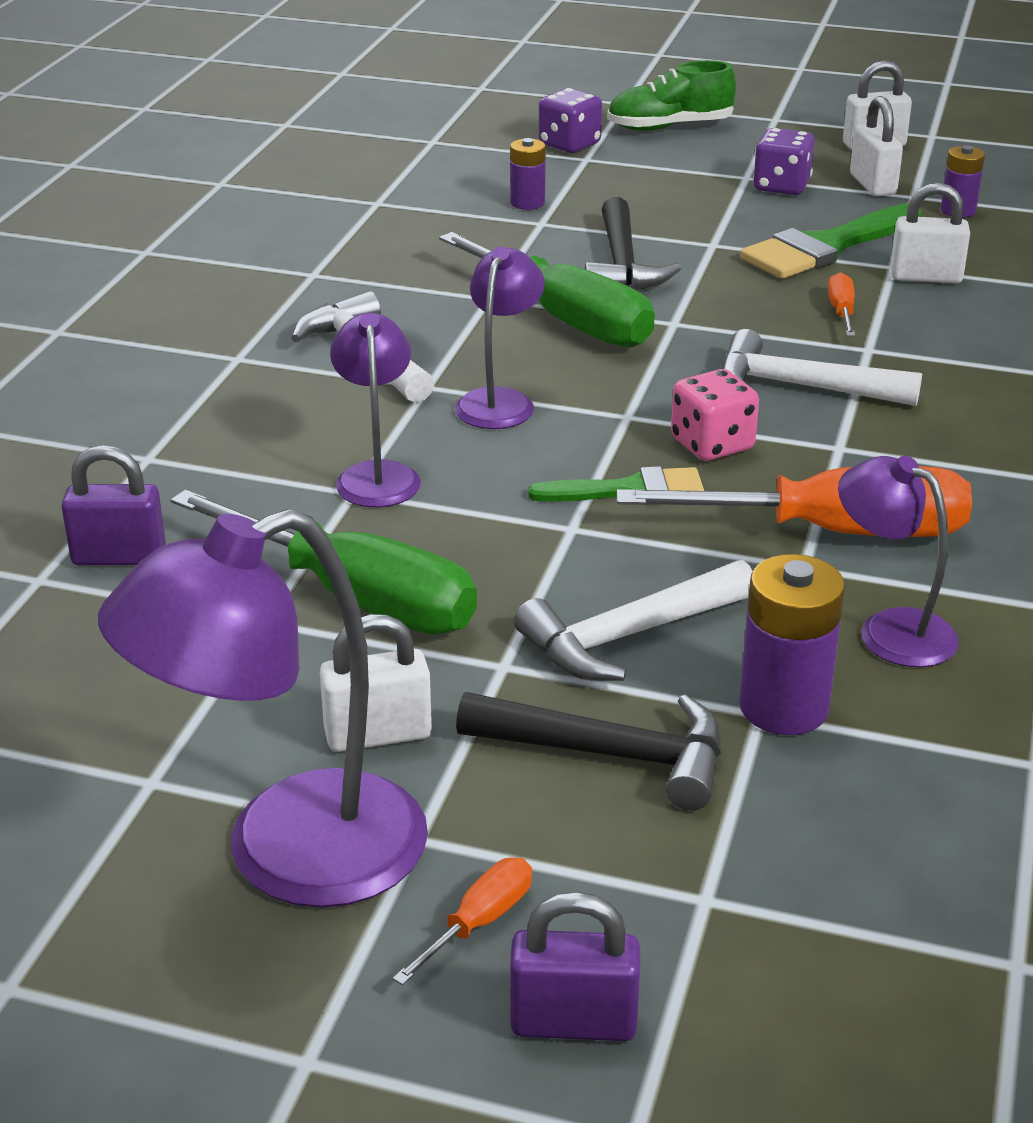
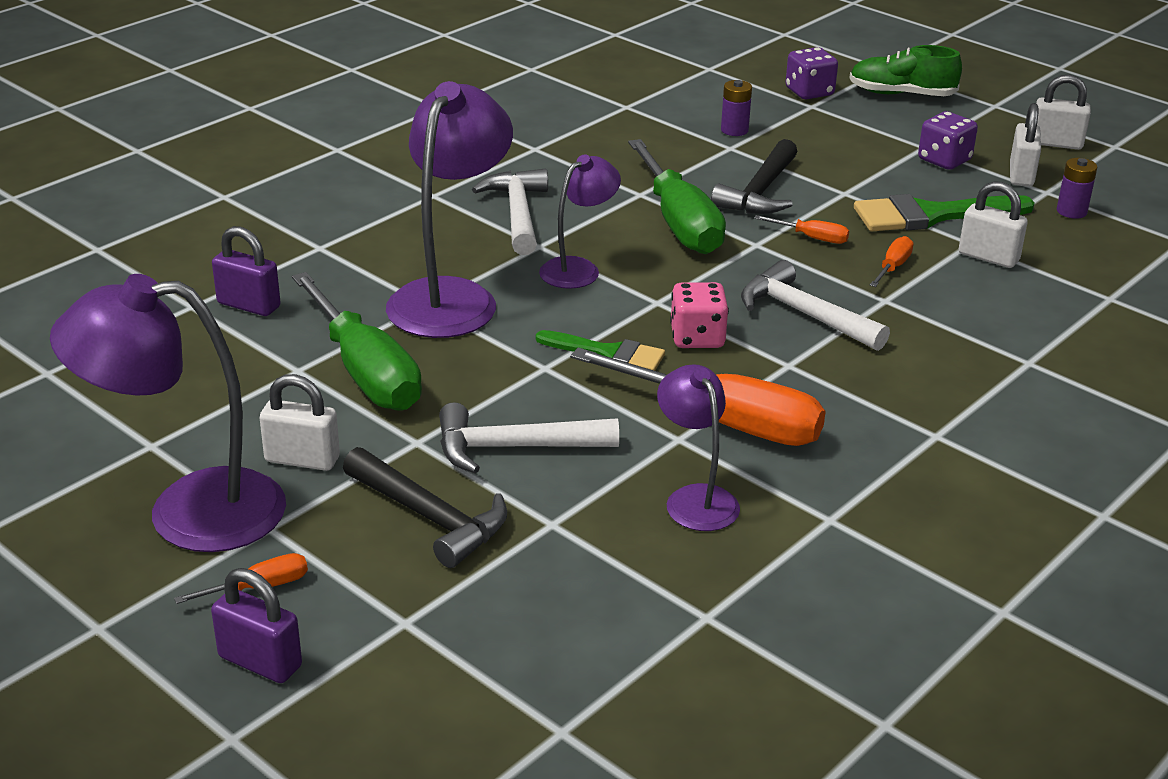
camera: 25 degrees right, 0 degrees up
purple lamp [330,313,421,507] -> purple lamp [386,81,513,338], size x1.78
purple battery [739,554,845,735] -> none
none -> orange screwdriver [754,215,849,244]

